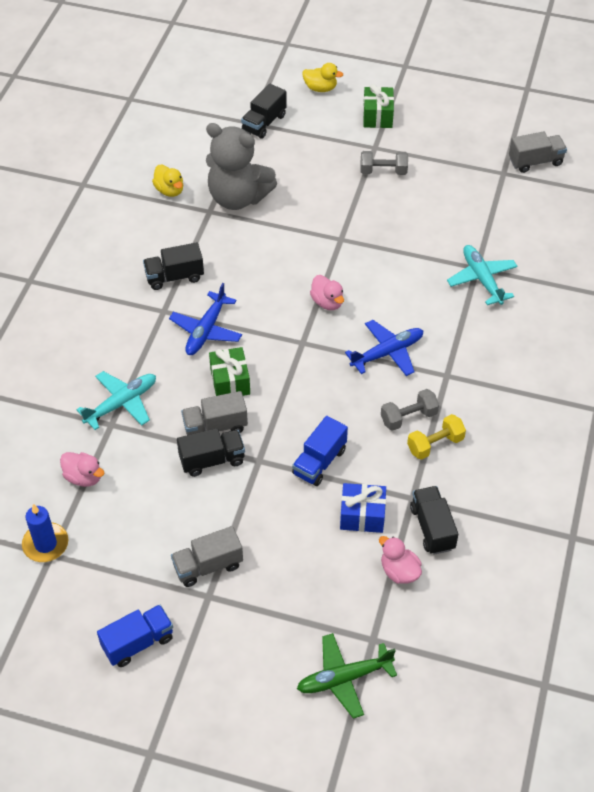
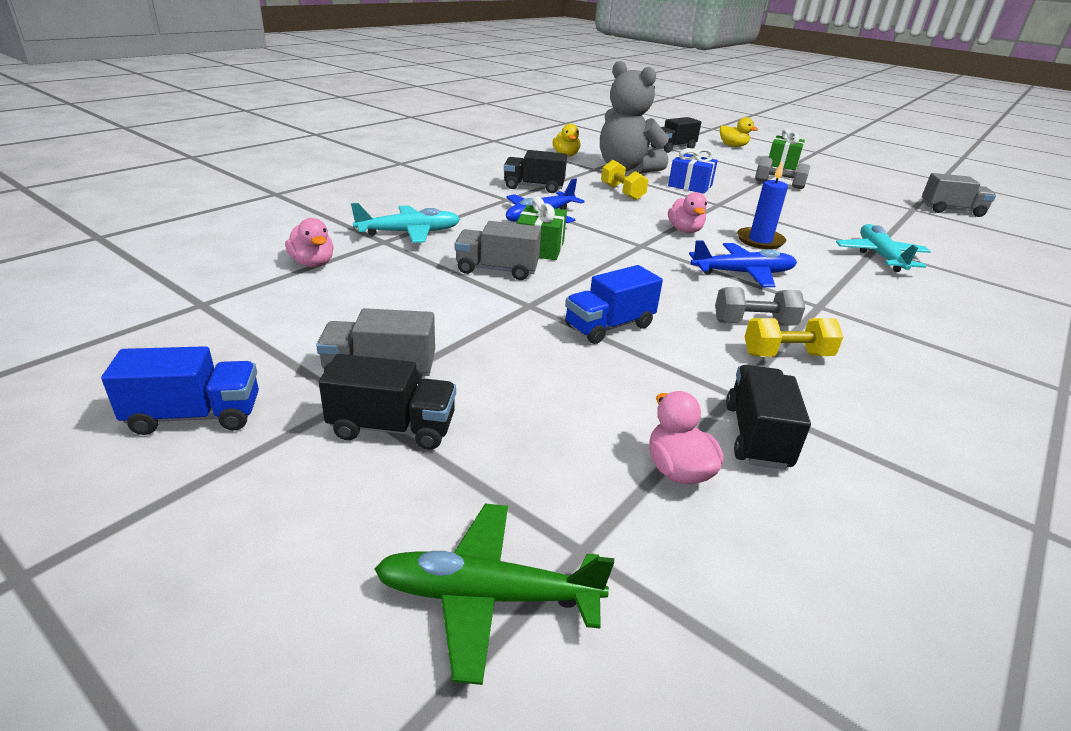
camera: 20 degrees right, 20 degrees down
blue candle [22,504,68,562] -> blue candle moved to [737,162,788,249]
black truck [177,428,245,477] -> black truck moved to [319,354,456,450]
blue gift [340,483,386,533] -> blue gift moved to [668,148,718,194]
none -> yellow dumbbell [601,160,649,200]

